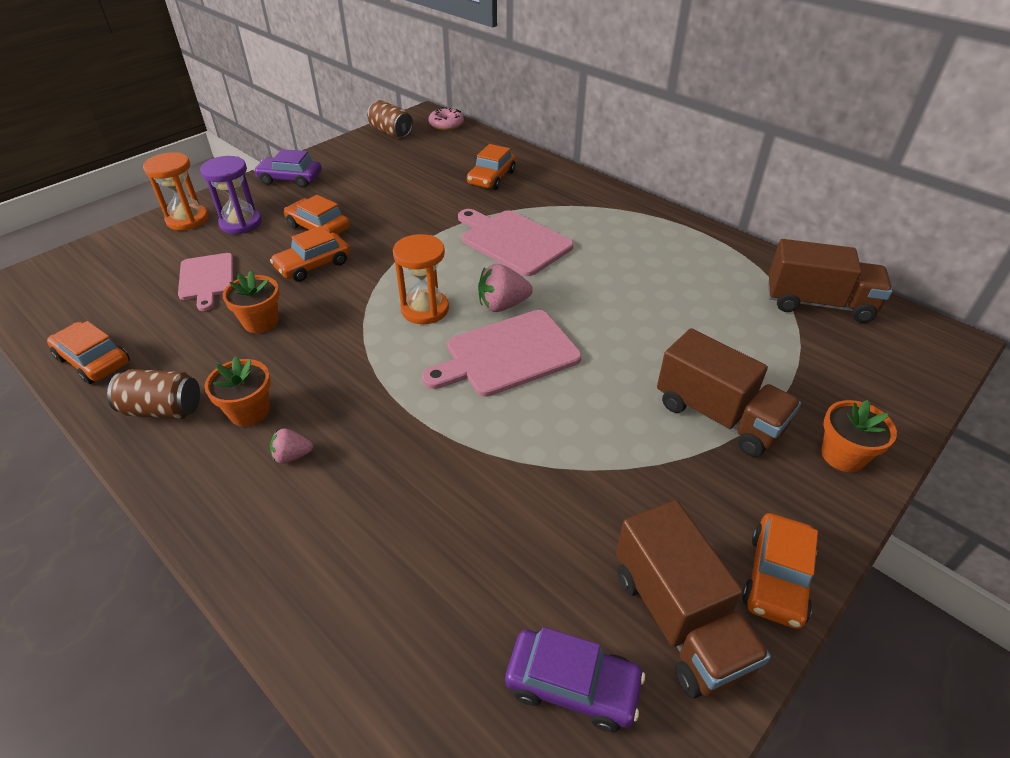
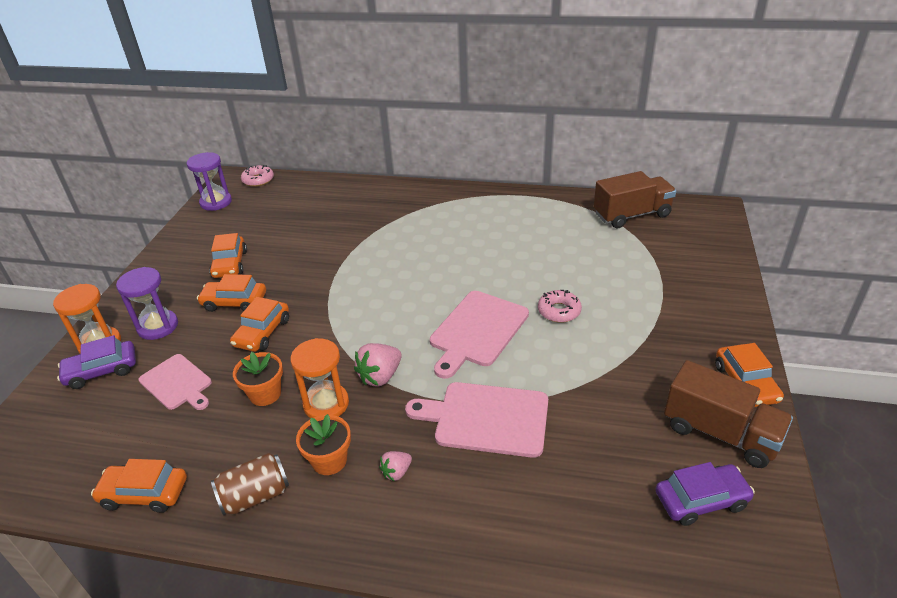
camera: 30 degrees left, 5 degrees down
purple car [254,149,322,188] -> purple car moved to [57,335,136,389]
brown can [367,100,413,138] -> purple hourglass [187,152,232,211]
orange hourglass [393,234,449,324] -> orange hourglass moved to [290,338,349,418]
pink cutting board [458,209,574,276] -> pink cutting board moved to [405,382,548,458]
orange car [467,144,516,190] -> orange car moved to [209,233,247,278]
pink strawberry [478,264,533,312] -> pink strawberry moved to [354,343,402,386]
brown truck [657,328,801,457] -> none
orange flower pot [821,400,897,472] -> none
none -> pink donut [538,290,582,323]

